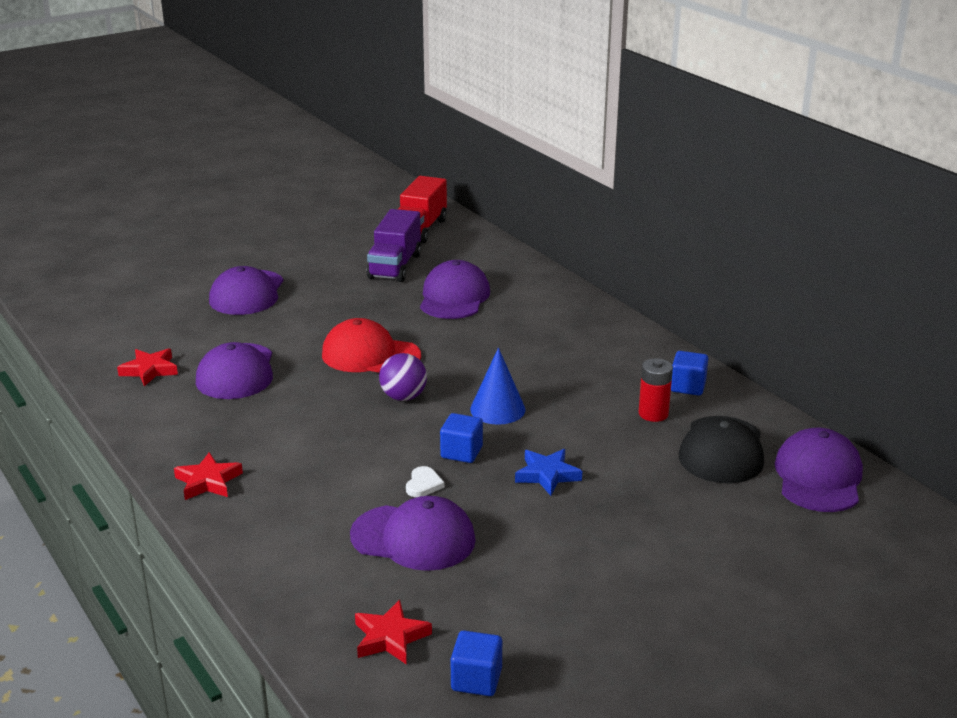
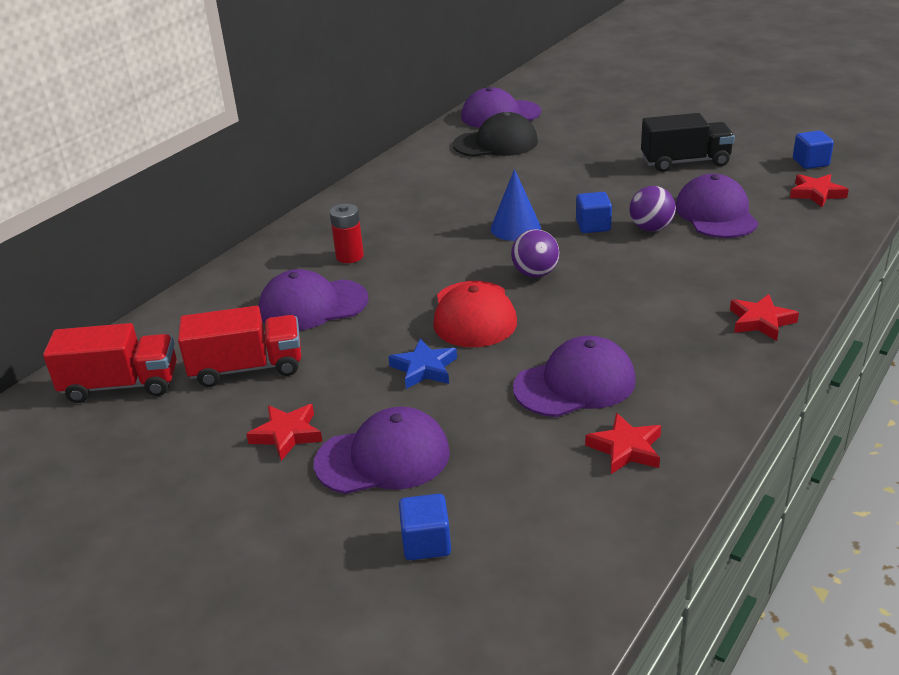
camera: 110 degrees left, 5 degrees up
purple truck [366,209,421,282] -> red truck [178,306,301,387]
white heart [406,466,445,497] -> purple ball [630,186,676,231]
blue star [515,449,582,496] -> blue star moved to [388,339,457,389]
red battery [639,358,673,422] -> red battery moved to [330,204,364,263]
blue cube [671,351,708,396] -> blue cube moved to [399,494,451,560]
none -> red star [246,404,323,461]
none -> black truck [641,113,735,172]

